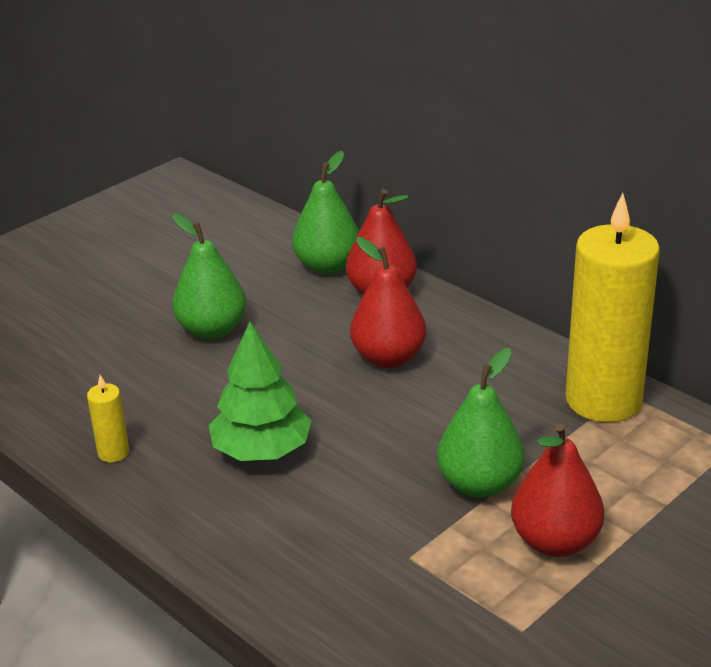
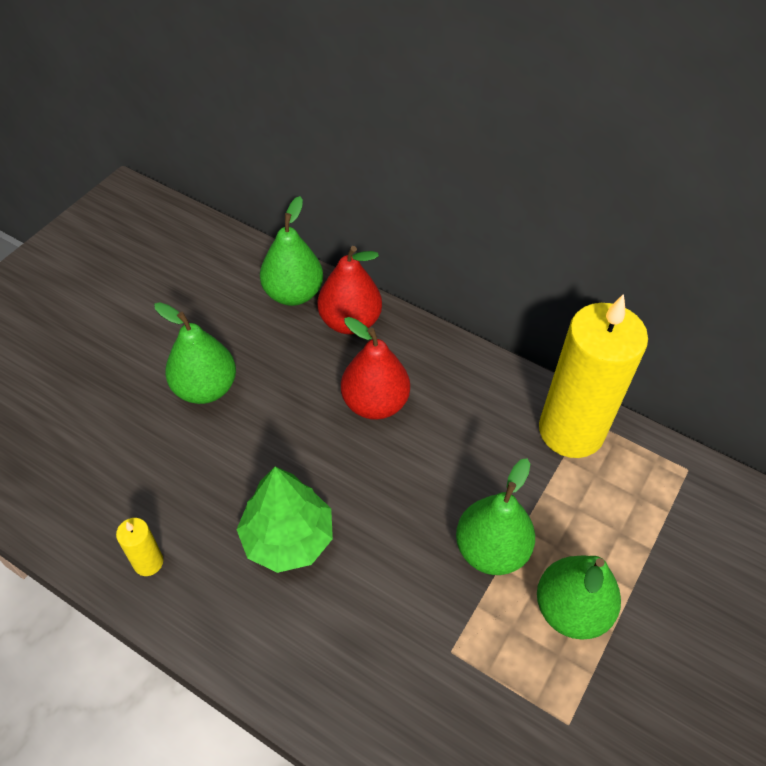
camera: 15 degrees left, 20 degrees up
red pear [511,423,604,557] -> green pear [537,555,621,639]

